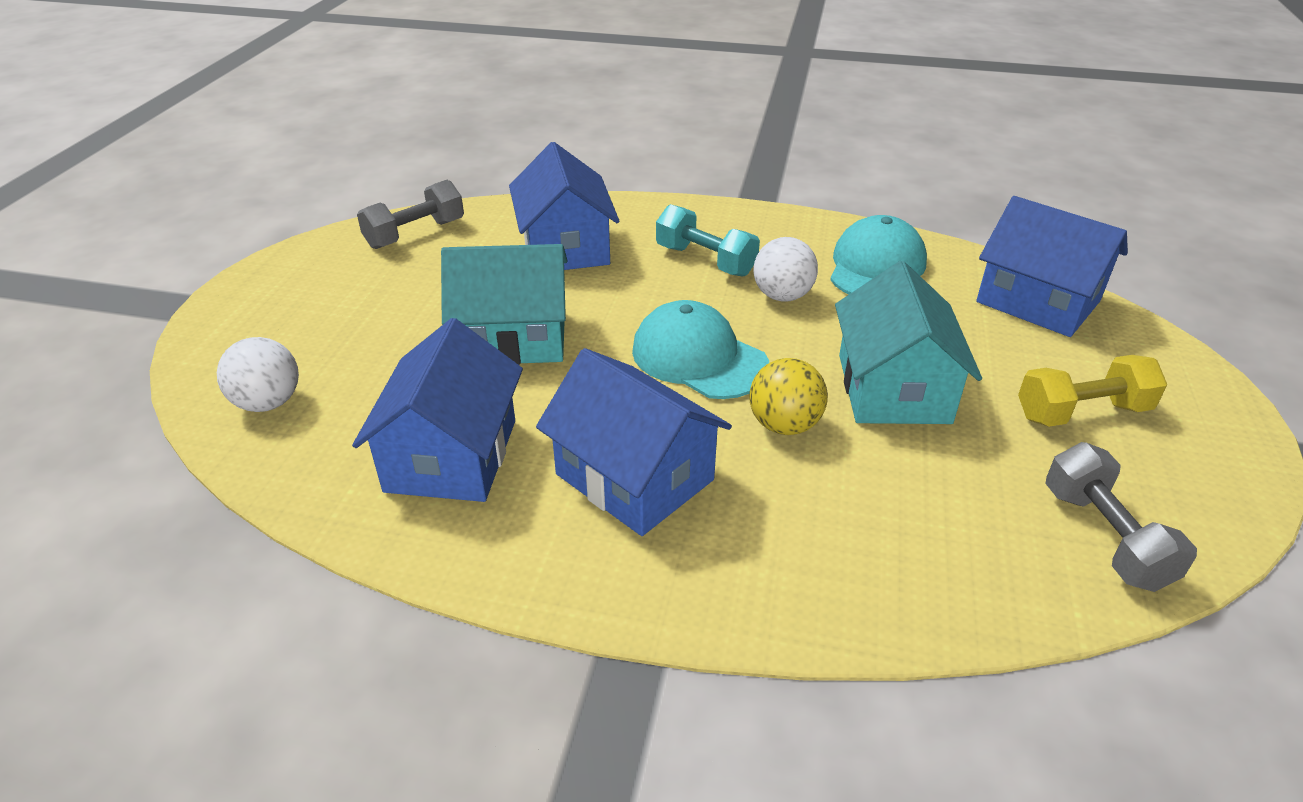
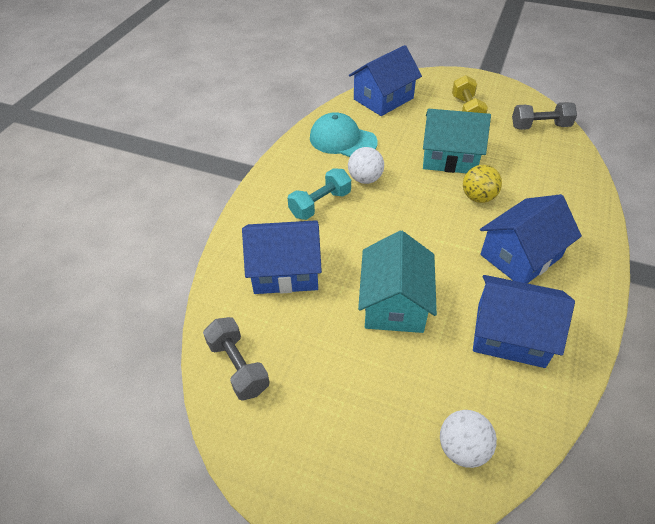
camera: 80 degrees left, 10 degrees up
turquoise cap [632,300,769,399] -> none

